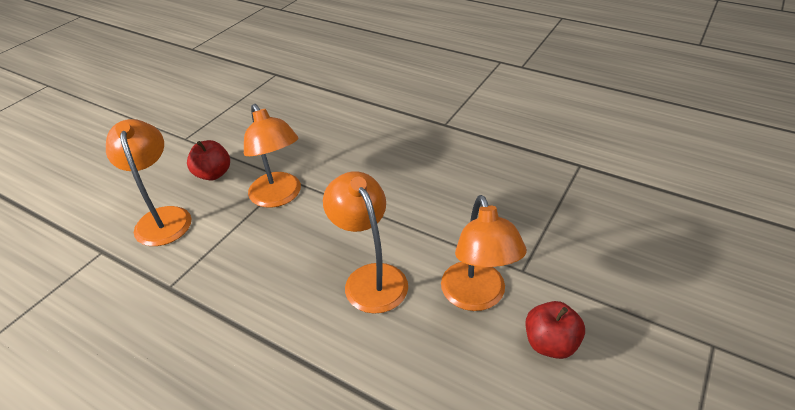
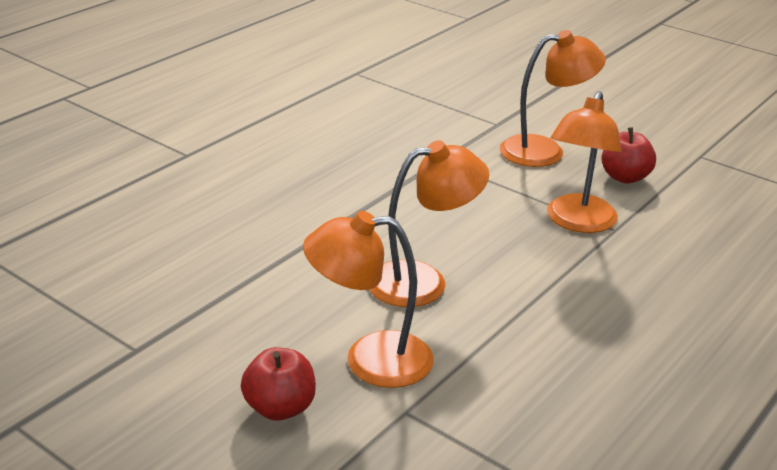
camera: 95 degrees right, 10 degrees down
orange lamp [244,104,301,208] -> orange lamp turned 45 degrees counterclockwise [547,91,622,233]

